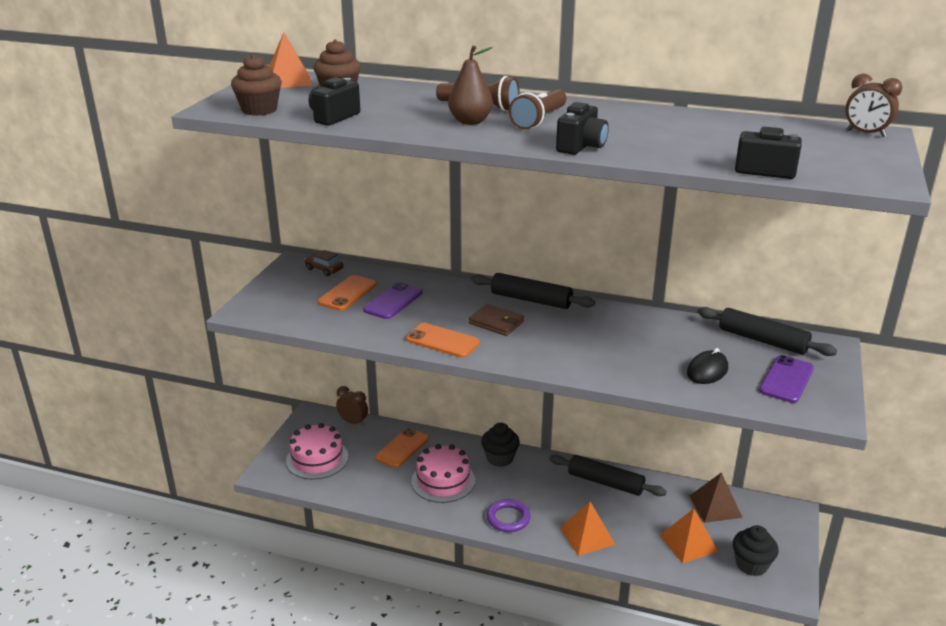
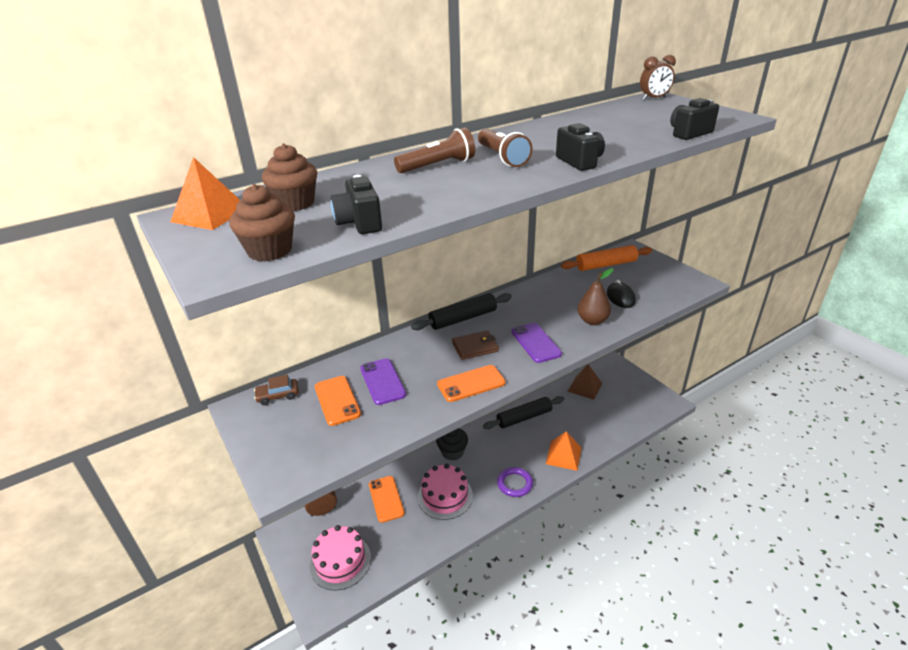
camera: 50 degrees left, 5 degrees up
brown pear [448,45,493,125] -> brown pear moved to [577,268,613,325]
orange pyramid [659,509,718,563] -> none
black rolling pin [697,307,837,356] -> orange rolling pin [561,245,652,271]
black cupcake [733,525,779,576] -> none
purple phone [759,355,814,403] -> purple phone moved to [511,323,562,363]

